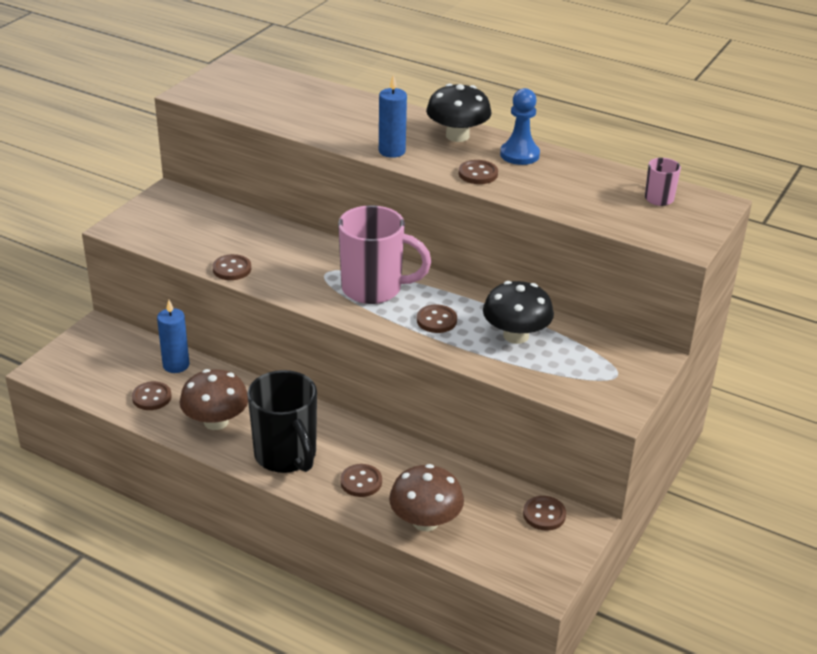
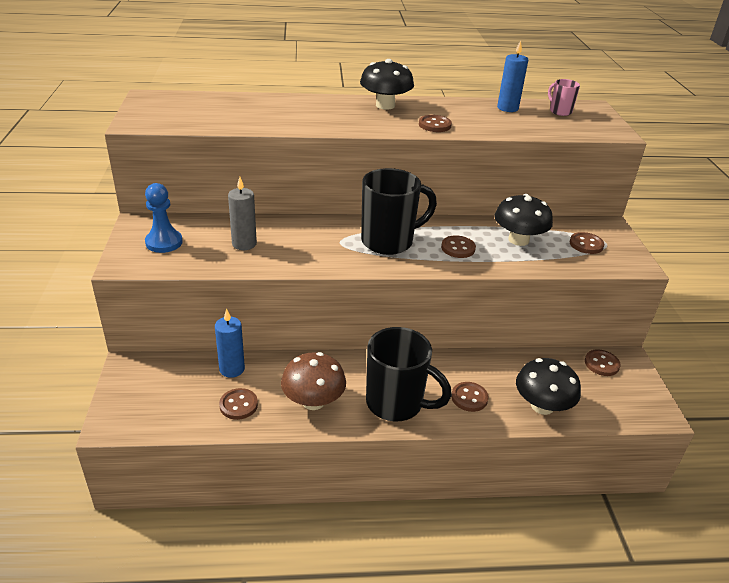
camera: 35 degrees left, 0 degrees up
brown button [213,254,251,280] -> brown button moved to [570,232,604,254]
pink mug [338,205,431,304] -> black mug [361,168,437,255]
blue candle [379,74,407,158] -> blue candle moved to [497,40,528,112]
brown mushroom [389,464,464,531] -> black mushroom [516,358,581,415]
blue pawn [500,88,540,165] -> blue pawn moved to [145,183,183,253]
none -> grey candle [228,177,257,250]

